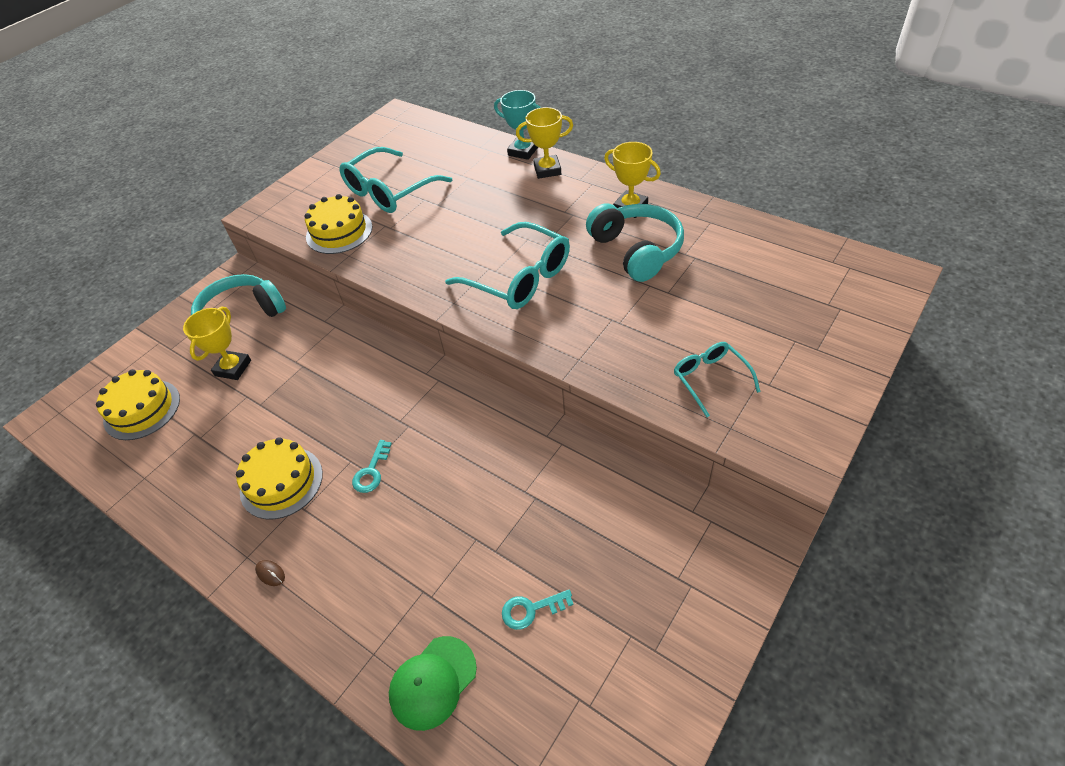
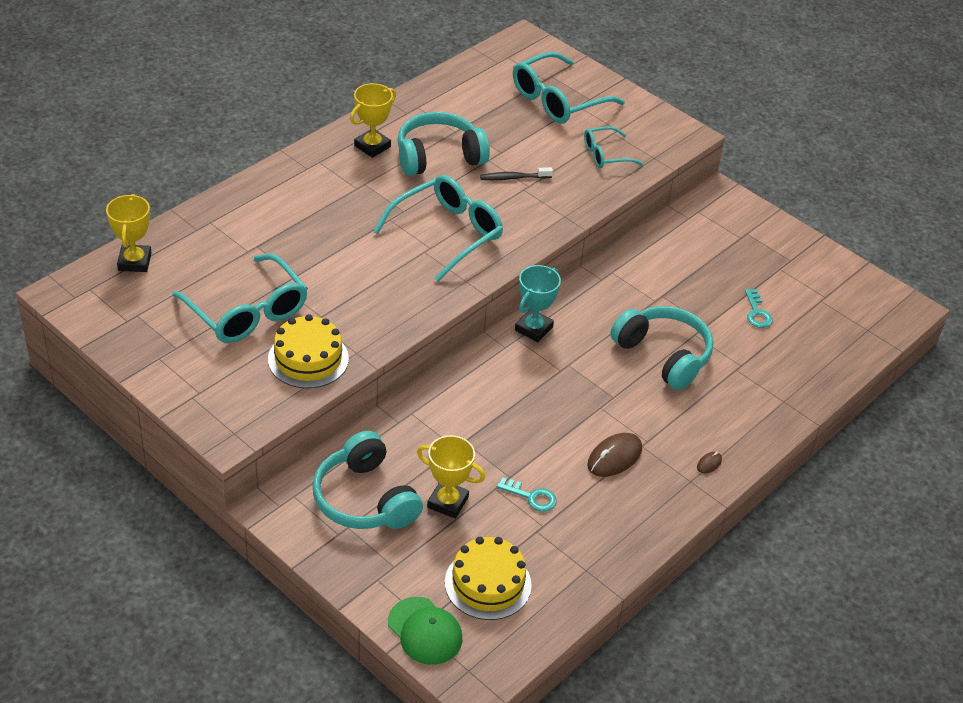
camera: 90 degrees left, 5 degrees down
yellow cake [236,437,323,519] -> brown mouse [587,433,642,477]
turquoise key [352,440,392,493] -> turquoise key moved to [497,478,557,512]
green cap [389,636,477,731] -> green cap moved to [388,597,462,665]
turquoise trophy [494,90,541,160] -> turquoise trophy moved to [515,265,561,342]
yellow trophy [516,107,573,179] -> yellow trophy moved to [106,194,152,272]
none -> black toothbrush [480,167,553,180]
none -> turquoise glasses [513,52,625,124]
none -> turquoise headphones [610,306,713,390]

